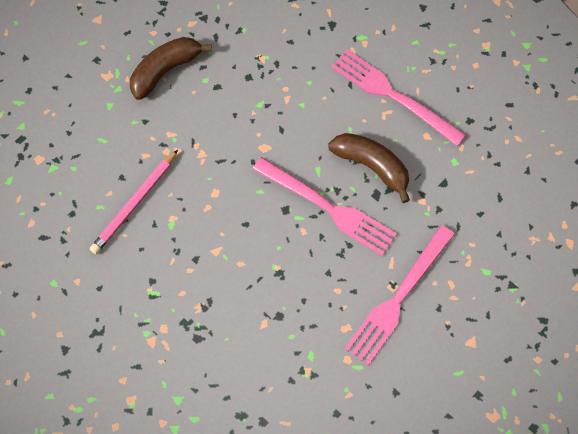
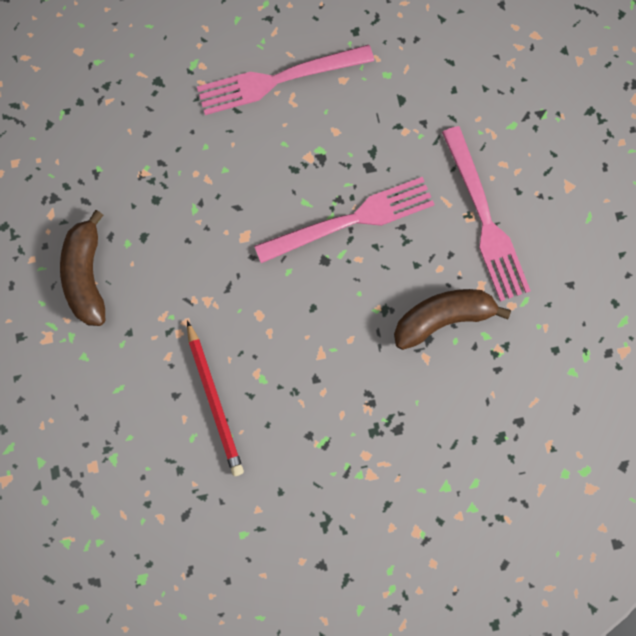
camera: 55 degrees left, 10 degrees up
pink pencil [90,150,178,254] -> red pencil [187,321,244,476]
brown banana [328,133,410,203] -> brown banana moved to [394,289,511,350]

